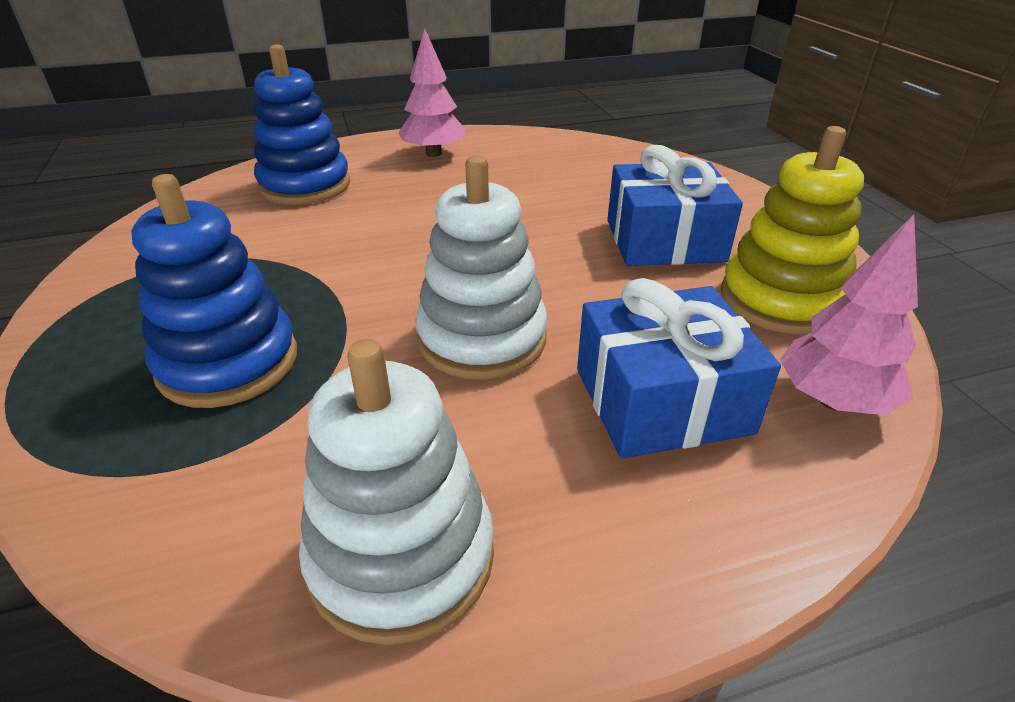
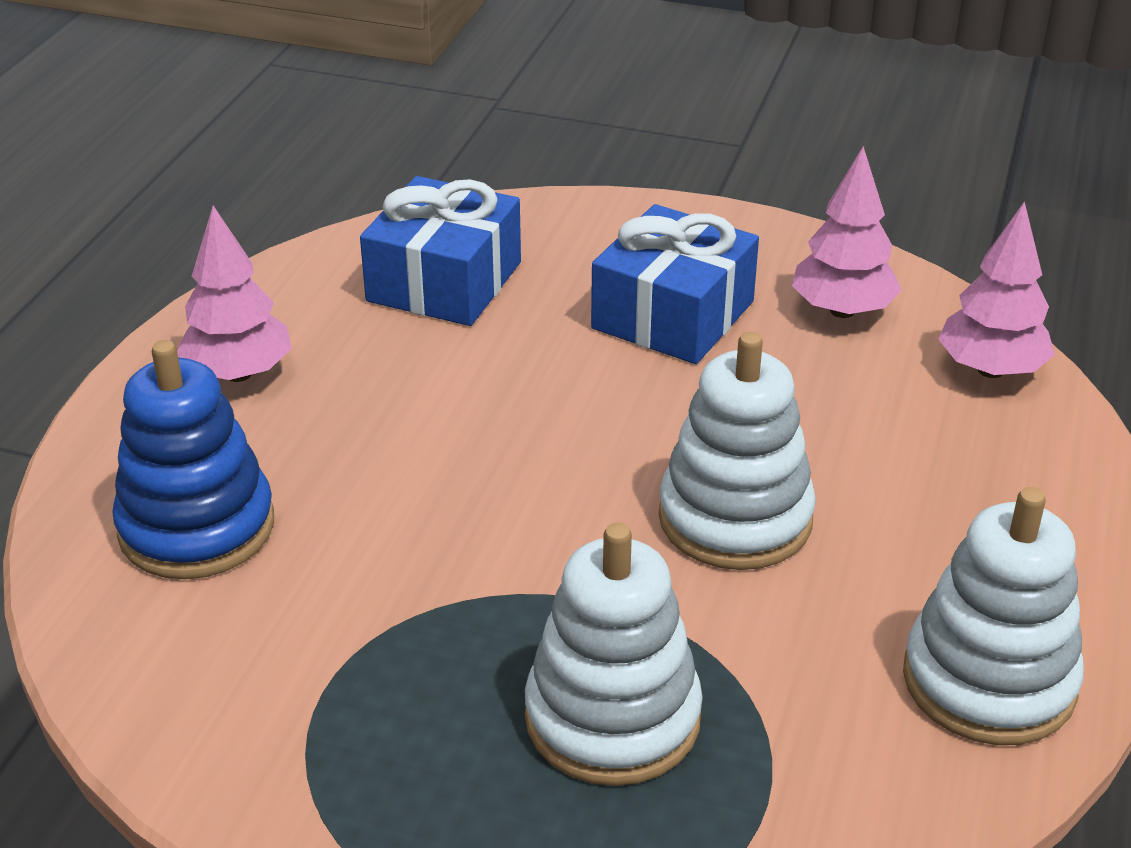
camera: 55 degrees left, 0 degrees up
blue stacking toy [132,174,297,408] -> white stacking toy [525,523,703,786]
blue gift [577,278,781,459] -> blue gift moved to [360,176,521,326]
yellow stacking toy [721,126,864,335] -> pink tree [792,146,902,318]

